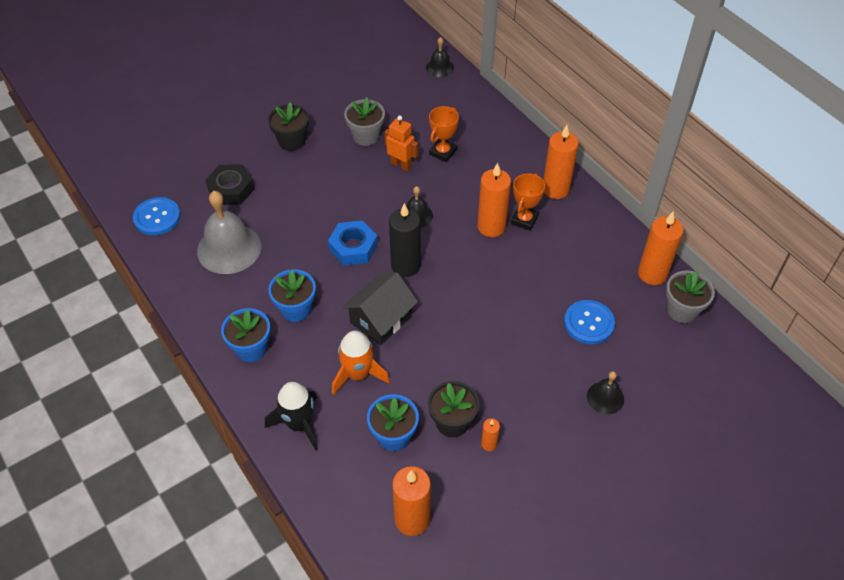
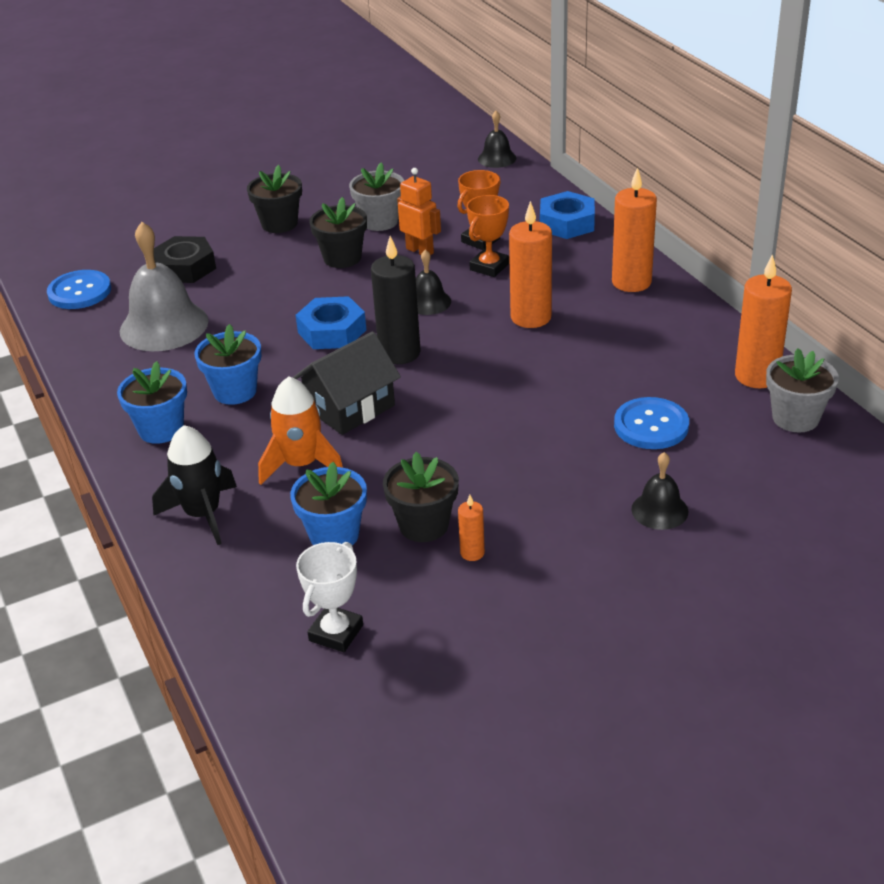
camera: 10 degrees right, 15 degrees down
orange candle [392,466,431,536] -> white trophy [296,542,363,652]
orange trophy [511,173,545,231] -> orange trophy moved to [467,195,509,277]
none -> black flower pot [310,197,367,268]
none -> blue nut [540,191,595,239]

